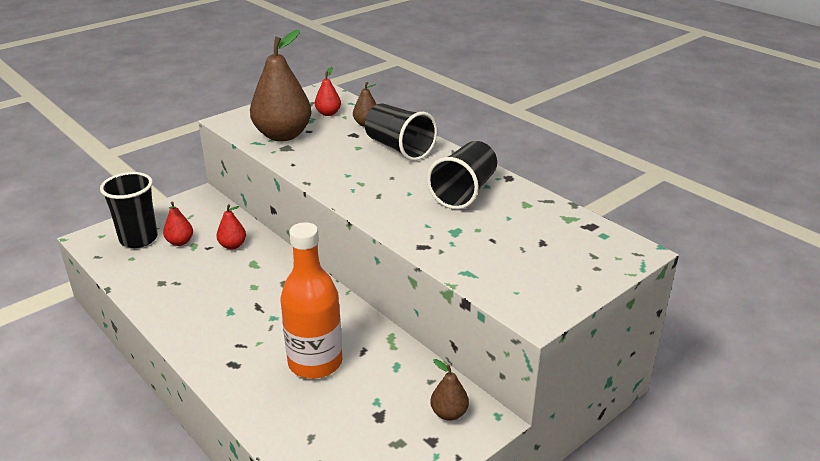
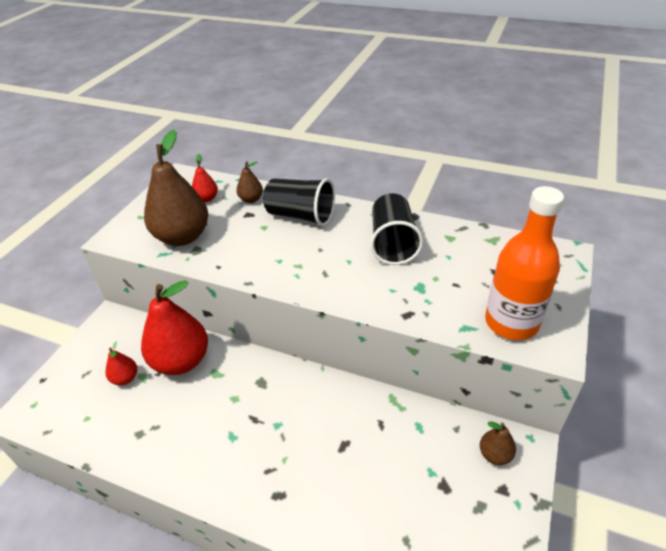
camera: 25 degrees left, 10 degrees up
black cup [100,172,158,248] -> none
red pear [216,204,246,249] -> red pear [141,280,208,375], size x2.16
orange bottle [281,222,342,379] -> orange bottle moved to [485,186,564,340]

